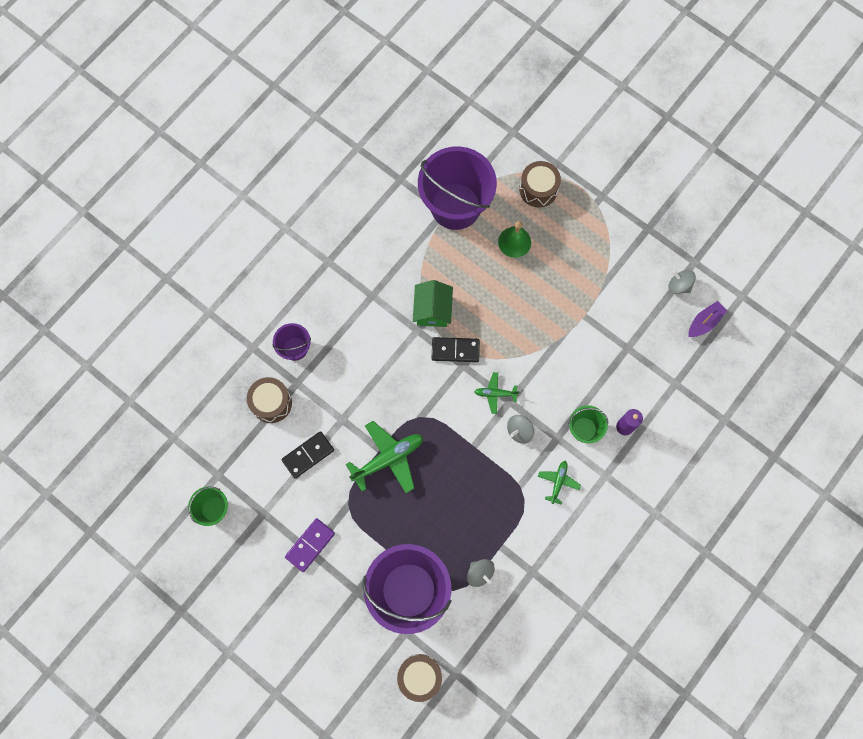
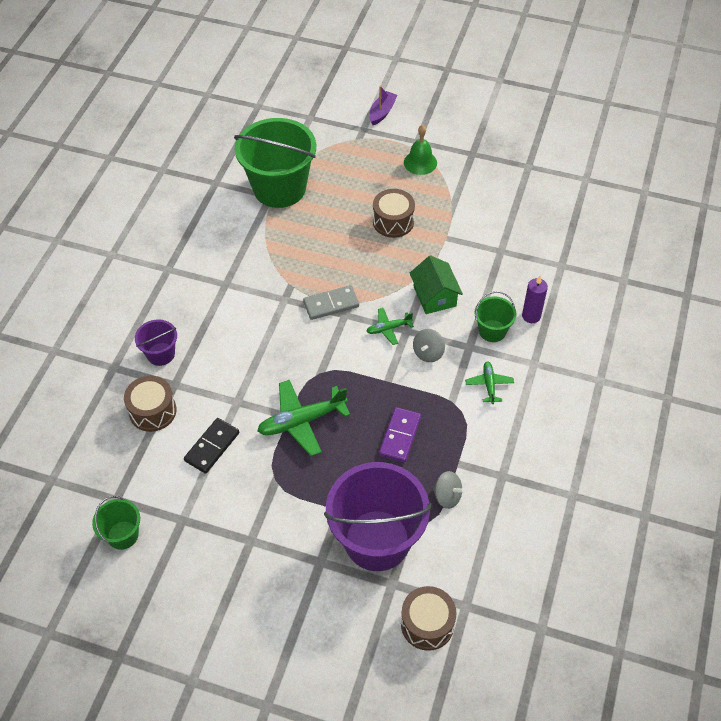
camera: 20 degrees left, 20 degrees down
purple domino [285,518,335,572] -> purple domino moved to [379,407,421,462]
green plane [346,421,423,493] -> green plane turned 150 degrees counterclockwise [257,380,350,456]
green house [413,280,453,327] -> green house moved to [410,255,463,314]
purple bucket [418,146,497,230] -> green bucket [234,118,316,208]
black domino [432,337,480,362] -> grey domino [303,285,359,320]
green bell [498,221,531,258] -> green bell moved to [404,125,437,175]
brown drum [519,161,561,208] -> brown drum moved to [373,189,415,238]
grey spinning top [668,270,696,294] -> none
purple boat [689,301,728,337] -> purple boat moved to [369,86,397,125]

